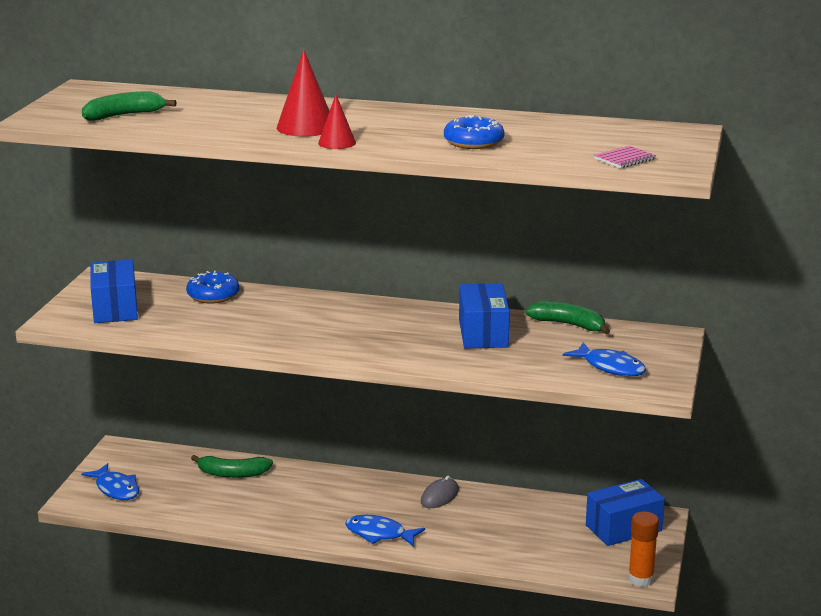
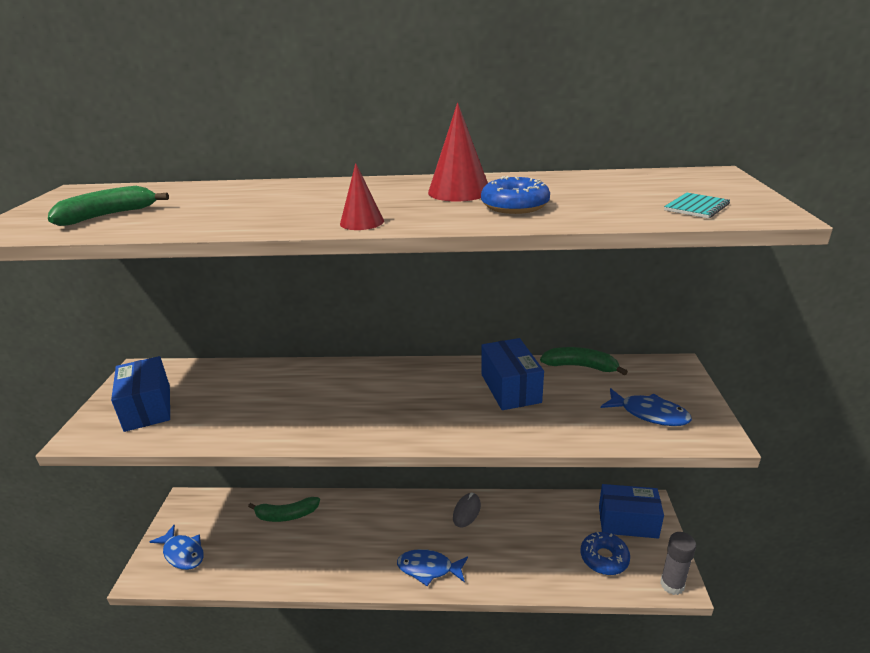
camera: 10 degrees left, 5 degrees up
blue donut [186,270,239,304] -> blue donut moved to [581,532,630,575]
red cone [277,50,330,137] -> red cone moved to [428,103,488,202]
blue box [586,479,665,546] -> blue box turned 45 degrees clockwise [599,484,664,539]
pink notebook [594,146,656,168] -> turquoise notebook [664,193,730,219]
orange glue stick [628,511,659,587] -> grey glue stick [660,532,696,595]

